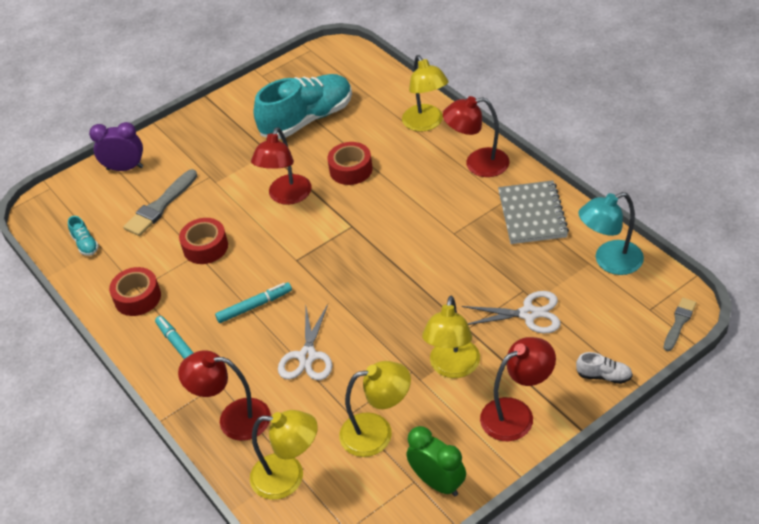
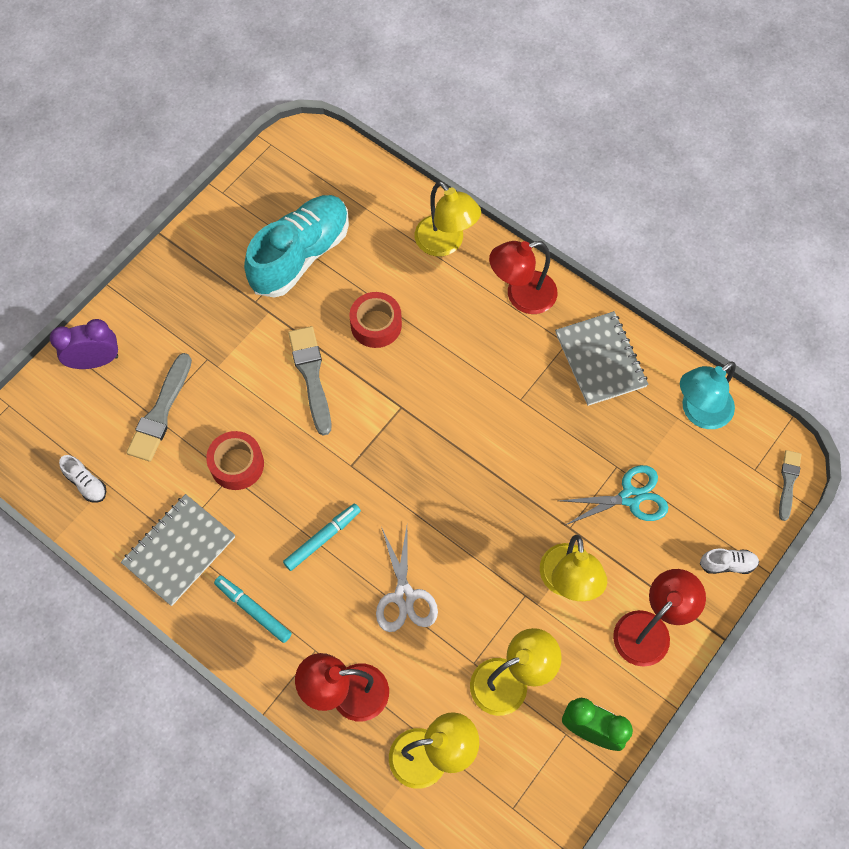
camera: 20 degrees left, 20 degrees up
turquoise shoe [68,216,99,256] -> white shoe [59,455,106,503]
red tape [109,267,161,316] -> grey notebook [121,494,235,606]
red lamp [251,127,312,205] -> grey brush [288,326,331,436]
white scissors [462,291,561,334] -> turquoise scissors [559,465,668,526]

